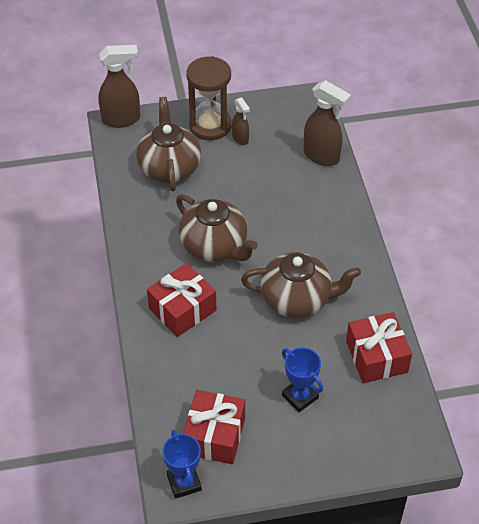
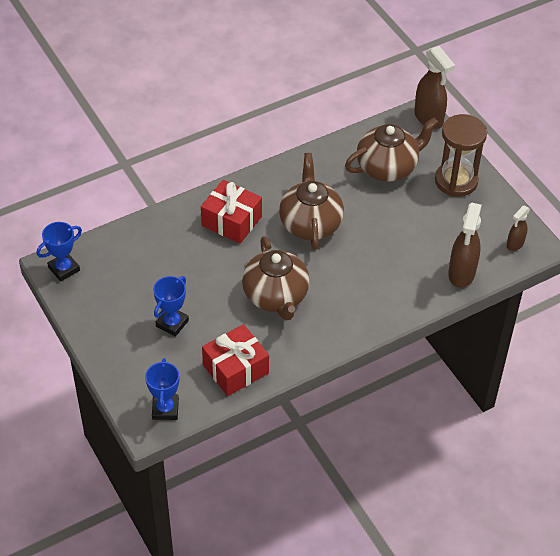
camera: 70 degrees right, 0 degrees up
brown teapot [176,194,258,262] -> brown teapot turned 150 degrees clockwise [279,153,344,250]
red gift [183,390,245,464] -> none
brown spray bottle [232,97,250,145] -> brown spray bottle moved to [507,206,530,251]
none -> blue trophy [145,358,179,420]

